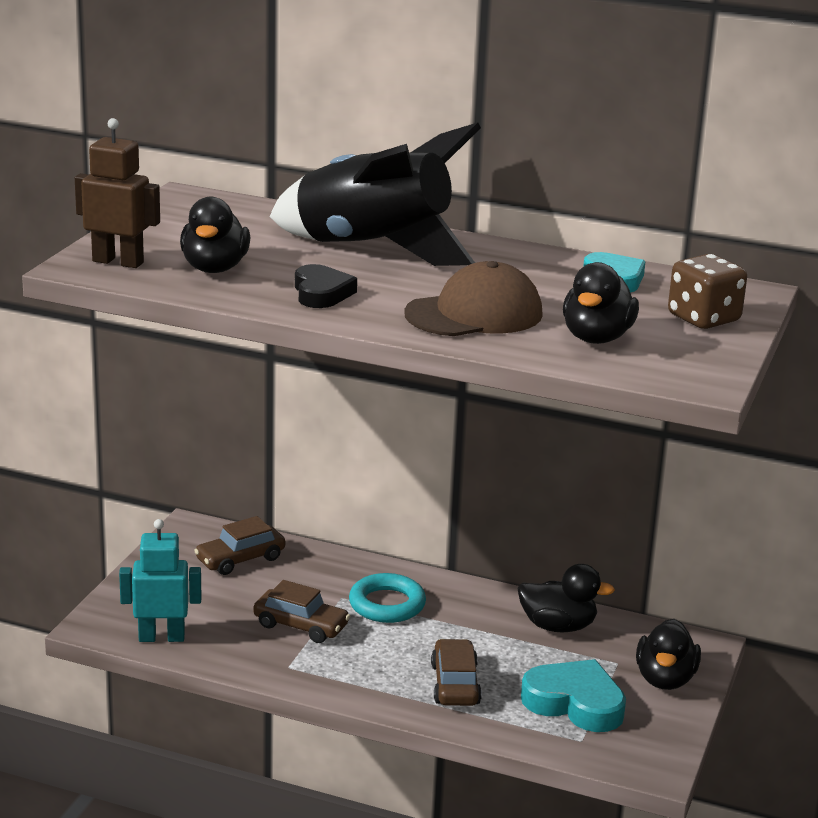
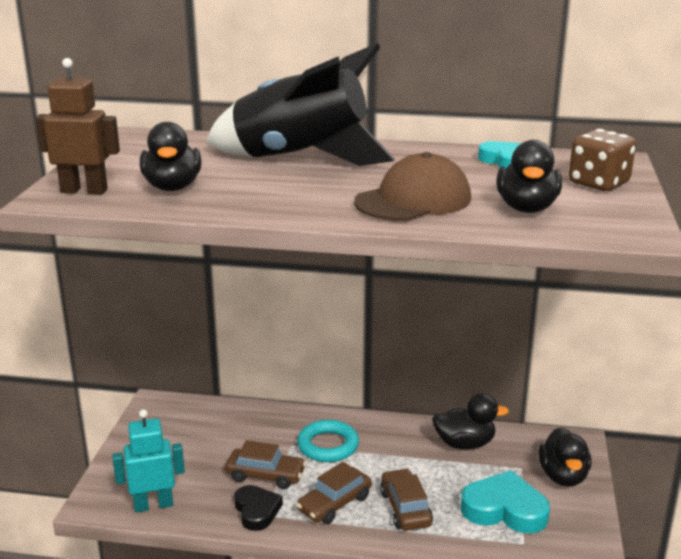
camera: 10 degrees left, 0 degrees up
brown car [194,516,285,575] -> brown car moved to [296,462,372,524]
black heart [295,264,357,308] -> black heart moved to [234,485,283,531]

